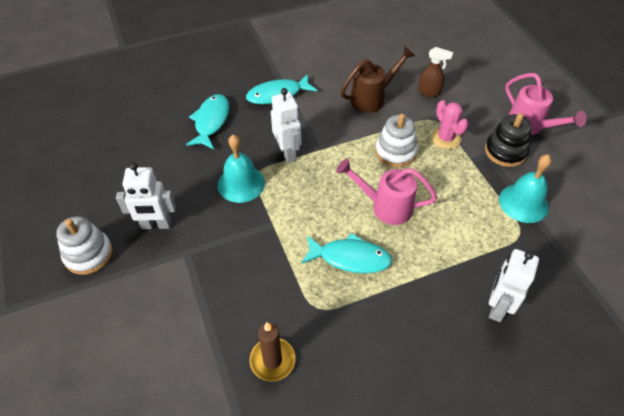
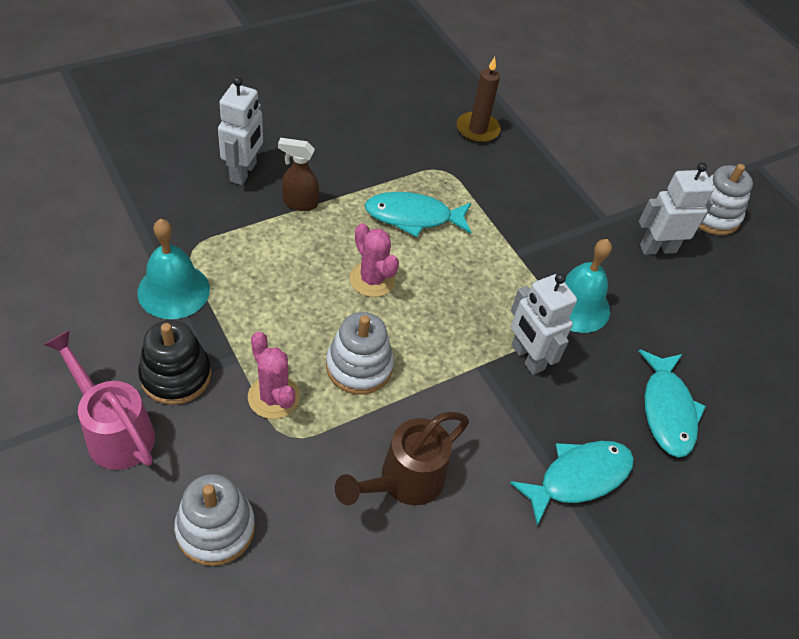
camera: 165 degrees right, 0 degrees up
pink watering can [336,159,437,225] -> pink cactus [350,223,399,297]
brown spray bottle [418,47,453,97] -> brown spray bottle moved to [278,138,319,211]
none -> white stacking toy [174,474,255,566]

